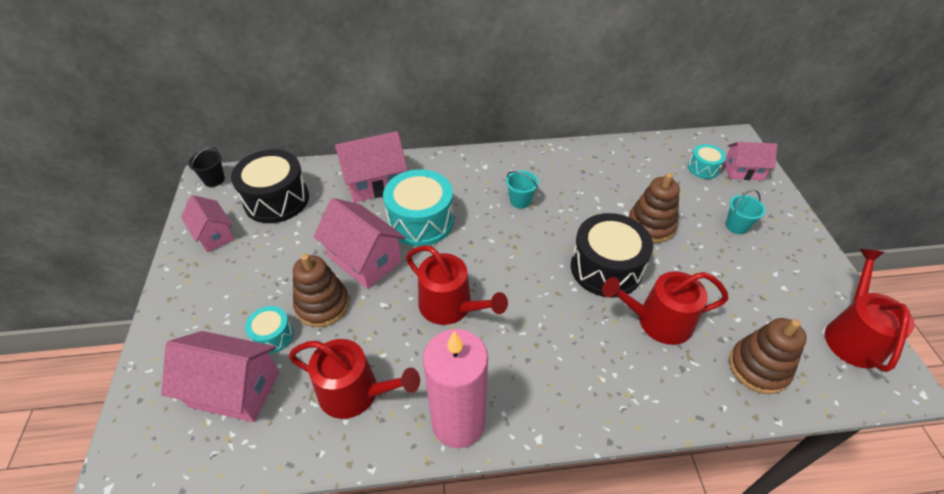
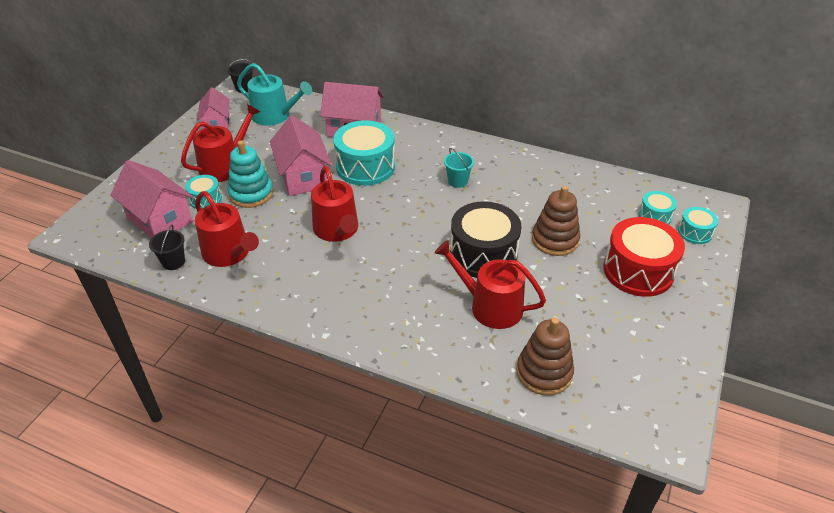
camera: 30 degrees right, 5 degrees down
black drum [231,150,309,223] -> turquoise watering can [237,63,312,126]
brown stacking toy [293,254,349,327] -> turquoise stacking toy [228,140,273,208]
pink candle [423,329,488,448] -> none
pink house [724,142,777,180] -> turquoise drum [678,207,718,244]
turquoise bucket [726,189,766,234] -> red drum [603,217,685,297]
red watering can [825,249,915,372] -> red watering can moved to [181,104,260,182]
none -> black bucket [149,225,185,270]

